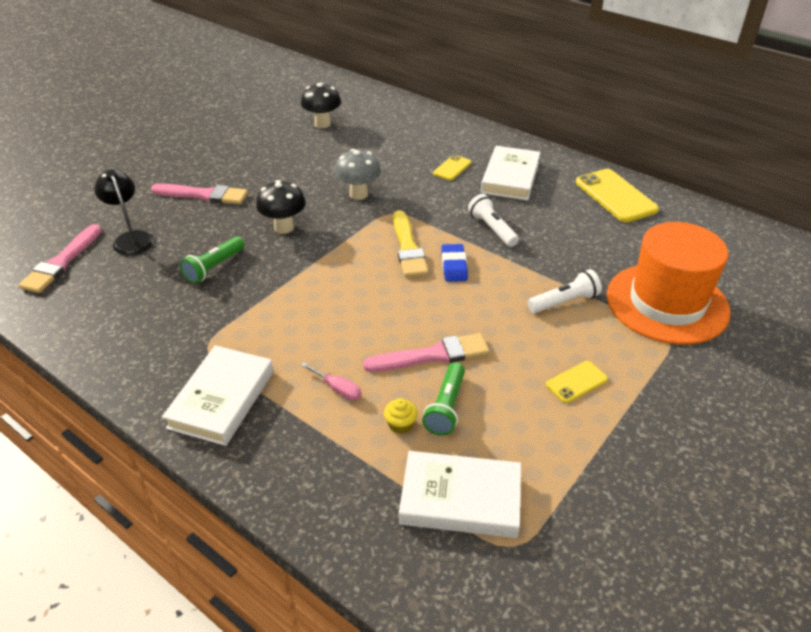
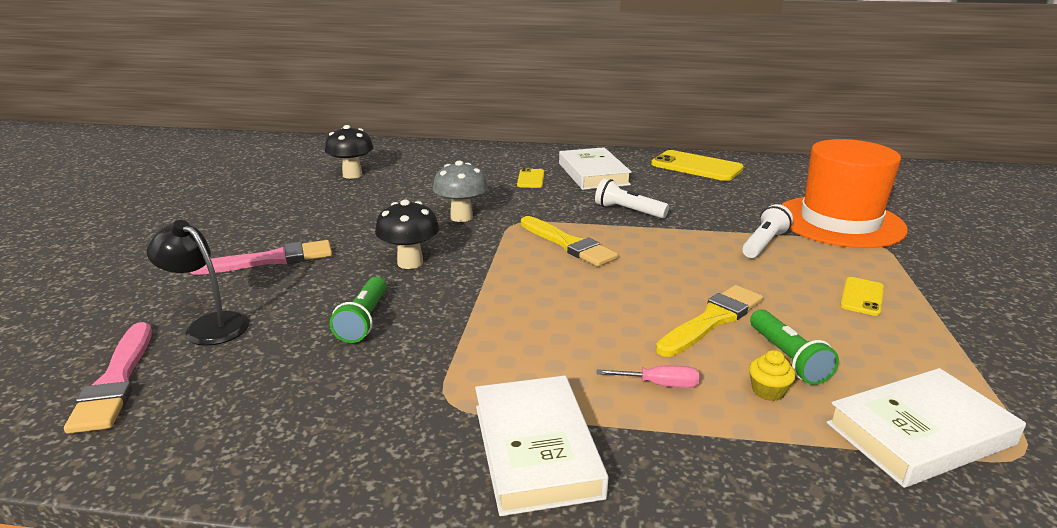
camera: 30 degrees left, 15 degrees down
pink brush [363,333,490,372] -> yellow brush [656,285,763,357]
blue eraser [441,244,468,282] -> none

